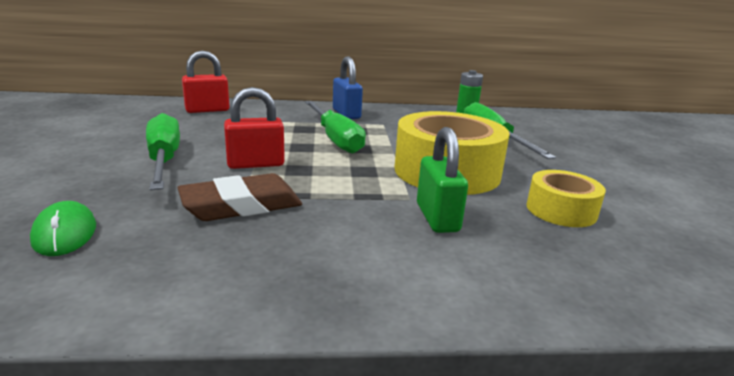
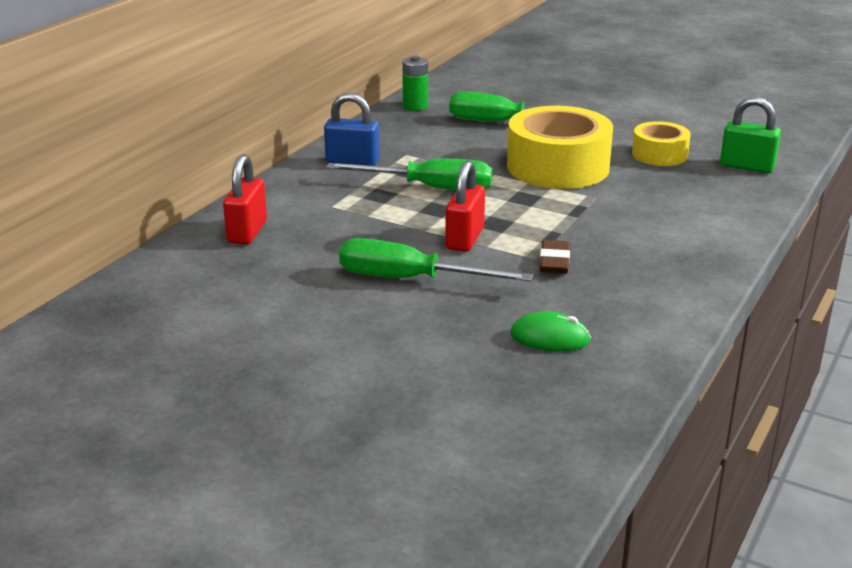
camera: 55 degrees left, 5 degrees up
brown eraser [177,173,302,221] -> brown eraser [540,240,570,274], size x0.62
green padlock [417,127,468,233] -> green padlock moved to [720,97,781,174]

